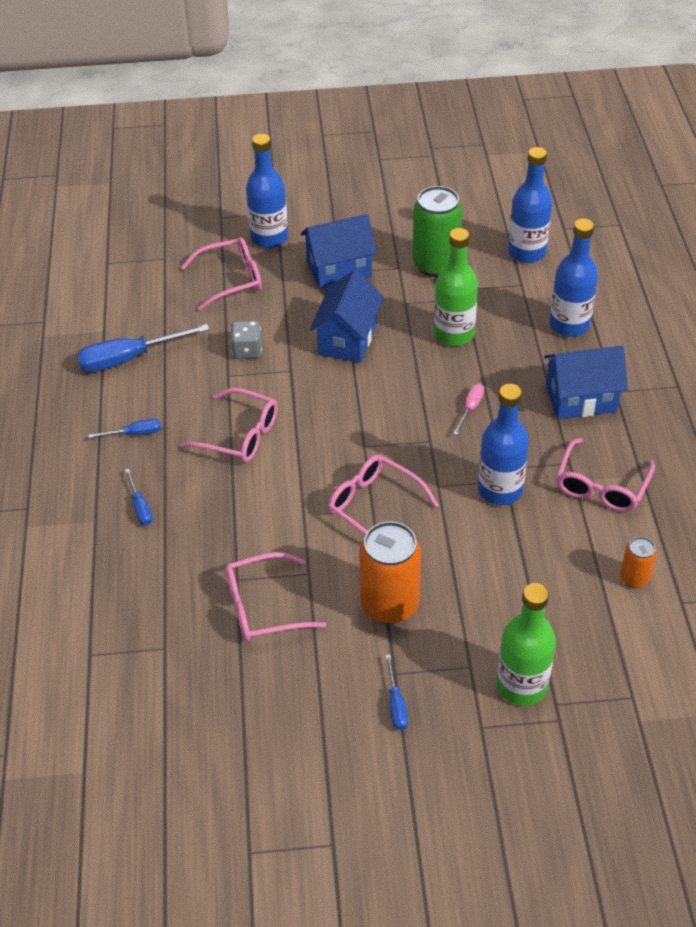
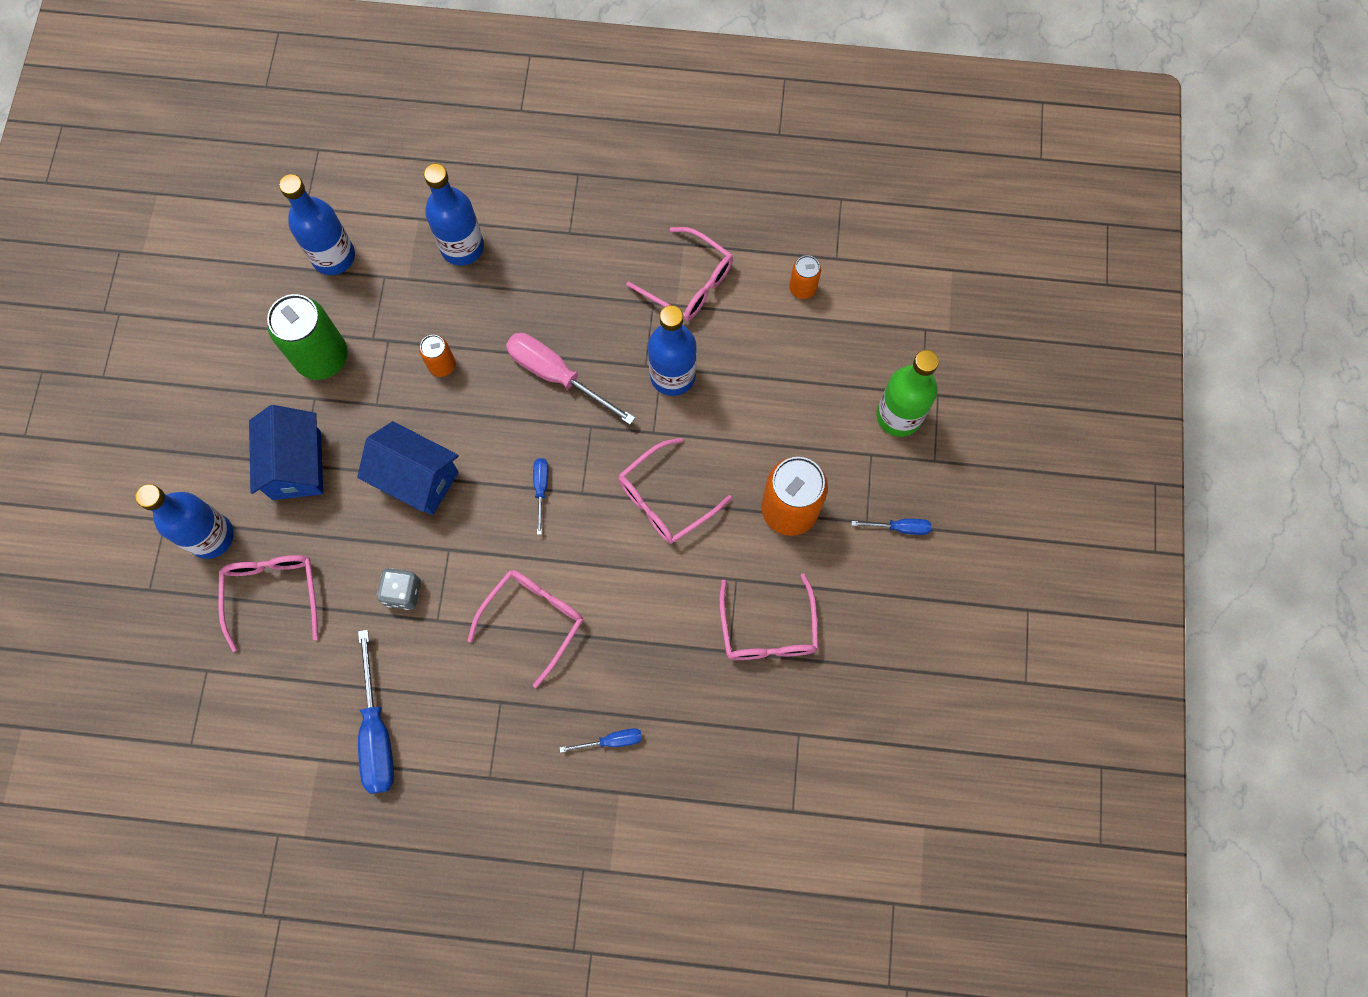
camera: 80 degrees left, 25 degrees up
blue screwdriver [89,419,161,438] -> blue screwdriver moved to [533,458,549,535]
green bottle [434,228,478,346] -> orange can [419,335,455,377]
pink screwdriver [453,384,484,435] -> pink screwdriver [506,333,635,425], size x1.97
blue house [544,346,628,419] -> none

